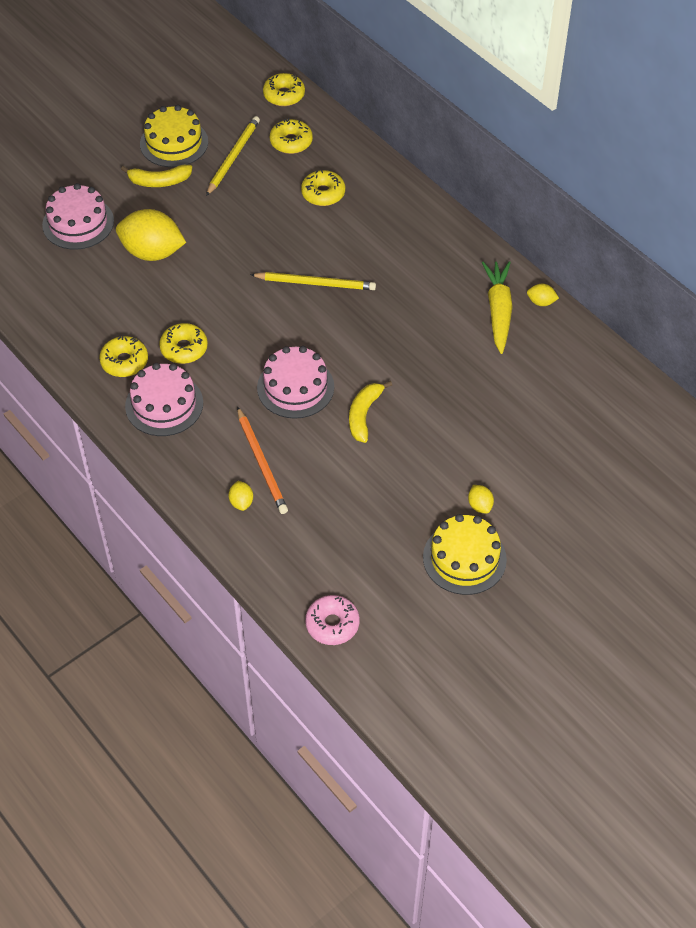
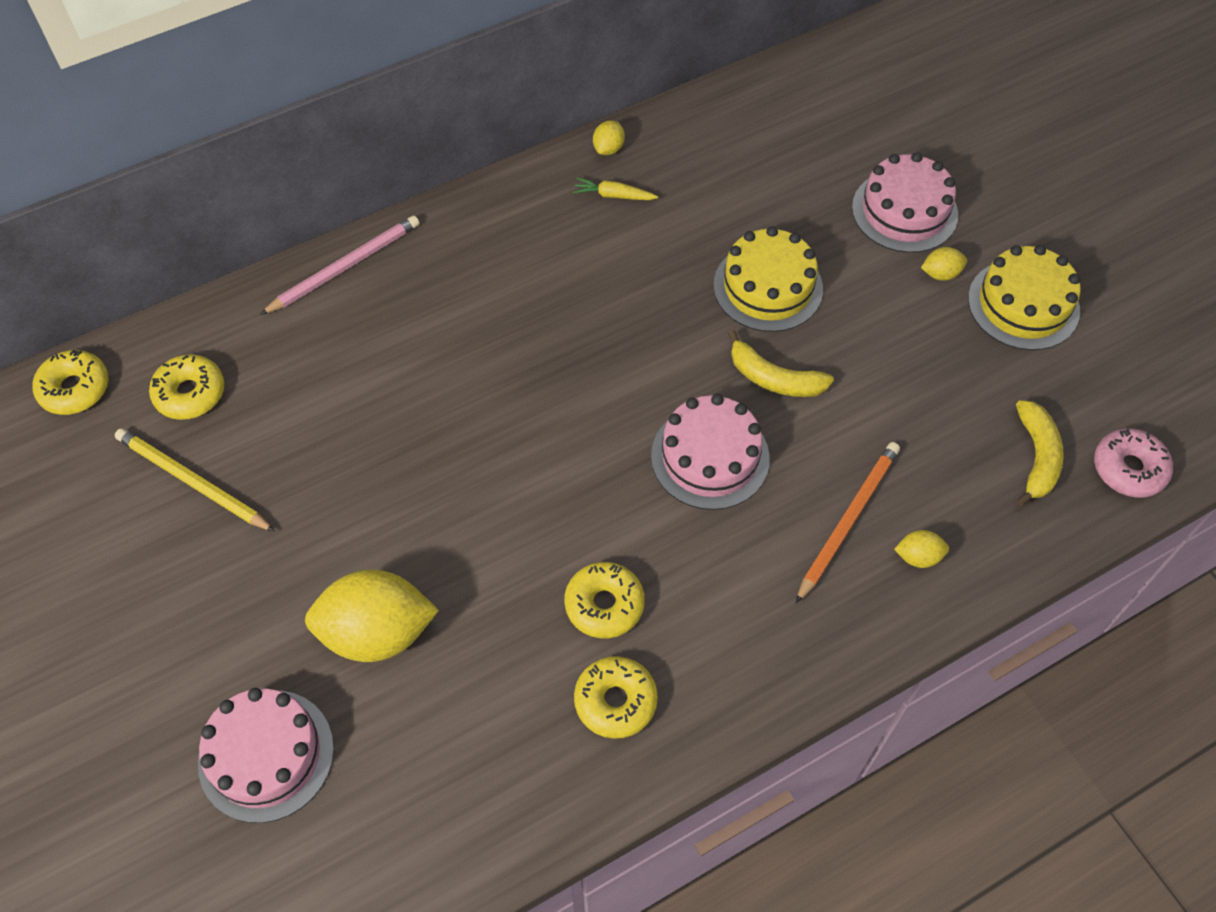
camera: 80 degrees left, 5 degrees up
yellow lemon [116,209,186,261] -> yellow lemon turned 60 degrees clockwise [305,570,439,662]
yellow banana [121,165,192,187] -> yellow banana moved to [1016,400,1064,506]
pink cake [125,363,203,436] -> pink cake moved to [852,152,958,253]
yellow cake [140,105,208,167] -> yellow cake moved to [714,226,823,332]
orange pencil [237,407,288,514] -> orange pencil turned 45 degrees counterclockwise [796,442,900,603]
yellow pencil [250,272,376,290] -> none
yellow donut [301,170,345,206] -> none
yellow carrot [482,261,513,354] -> yellow carrot [573,177,658,200], size x0.51
none -> pink pencil [260,215,420,315]

